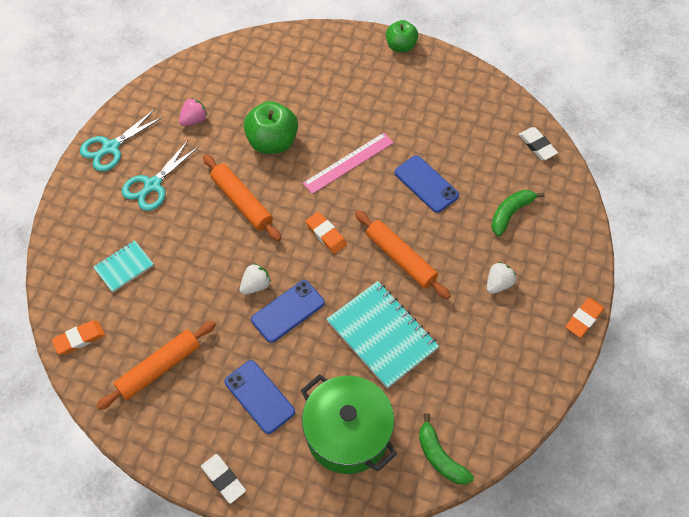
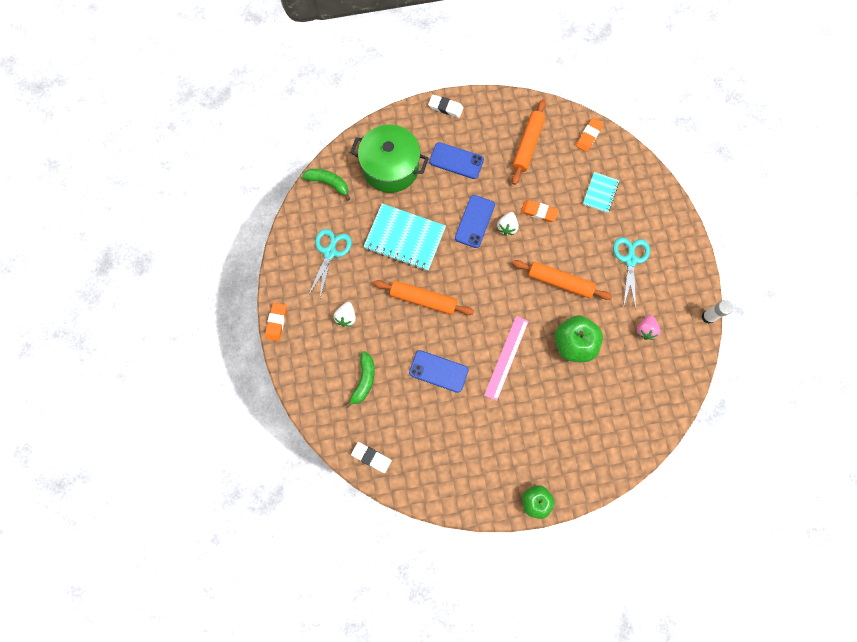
camera: 150 degrees right, 15 degrees up
turquoise scissors [80,109,163,172] -> turquoise scissors moved to [308,229,352,298]
orange eraser [306,212,347,254] -> orange eraser moved to [521,200,559,222]
none -> white glue stick [702,300,733,324]

